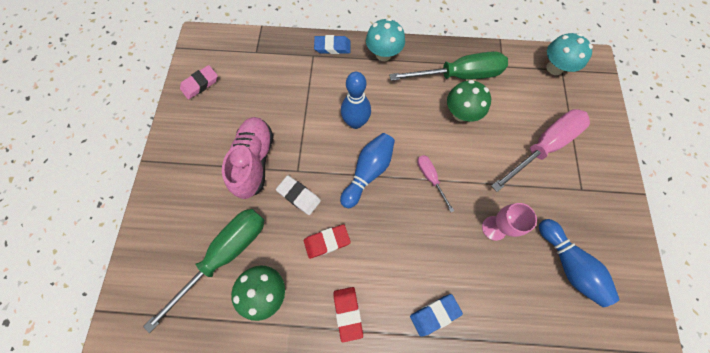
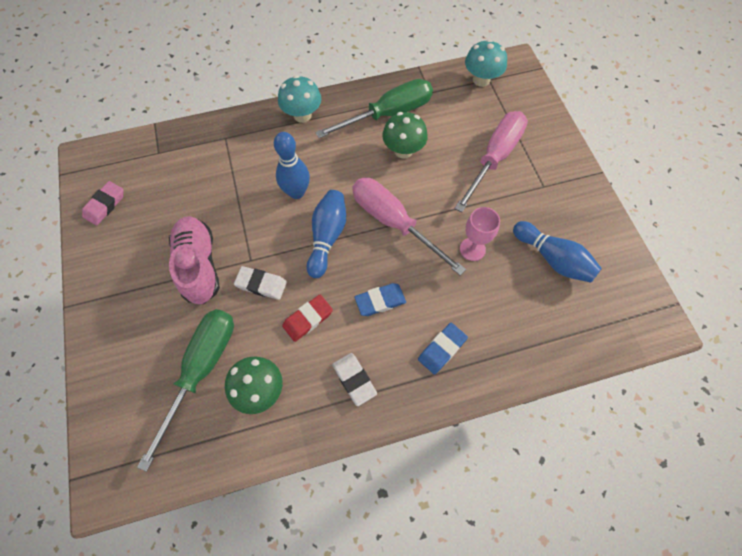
camera: 20 degrees left, 5 degrees down
blue eraser [314,35,350,54] -> blue eraser moved to [354,283,406,316]
red eraser [333,287,363,342] -> white eraser [332,353,377,406]
pink screwdriver [417,155,454,212] -> pink screwdriver [352,178,466,275], size x2.07

